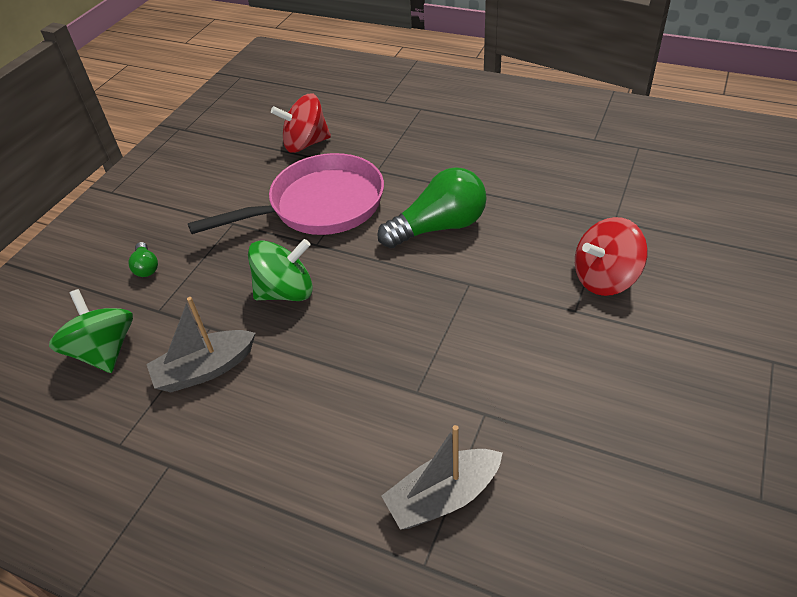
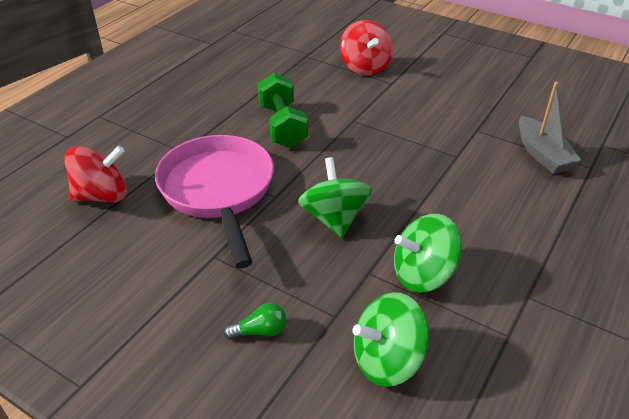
camera: 85 degrees left, 5 degrees down
grey boat [146,297,256,392] -> green spinning top [394,214,462,293]
red spinning top [271,94,331,153] -> red spinning top turned 105 degrees counterclockwise [64,146,127,202]
green light bulb [377,167,486,248] -> green dumbbell [258,73,308,148]

